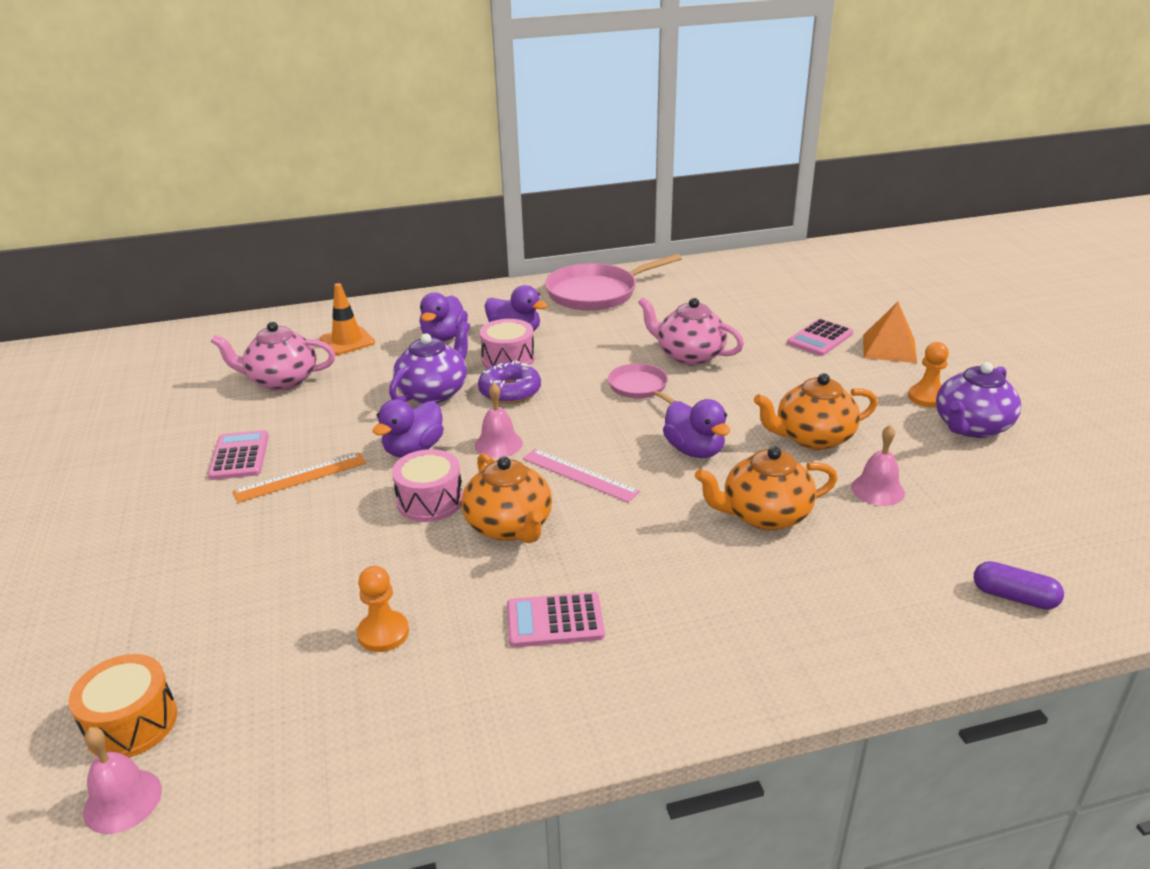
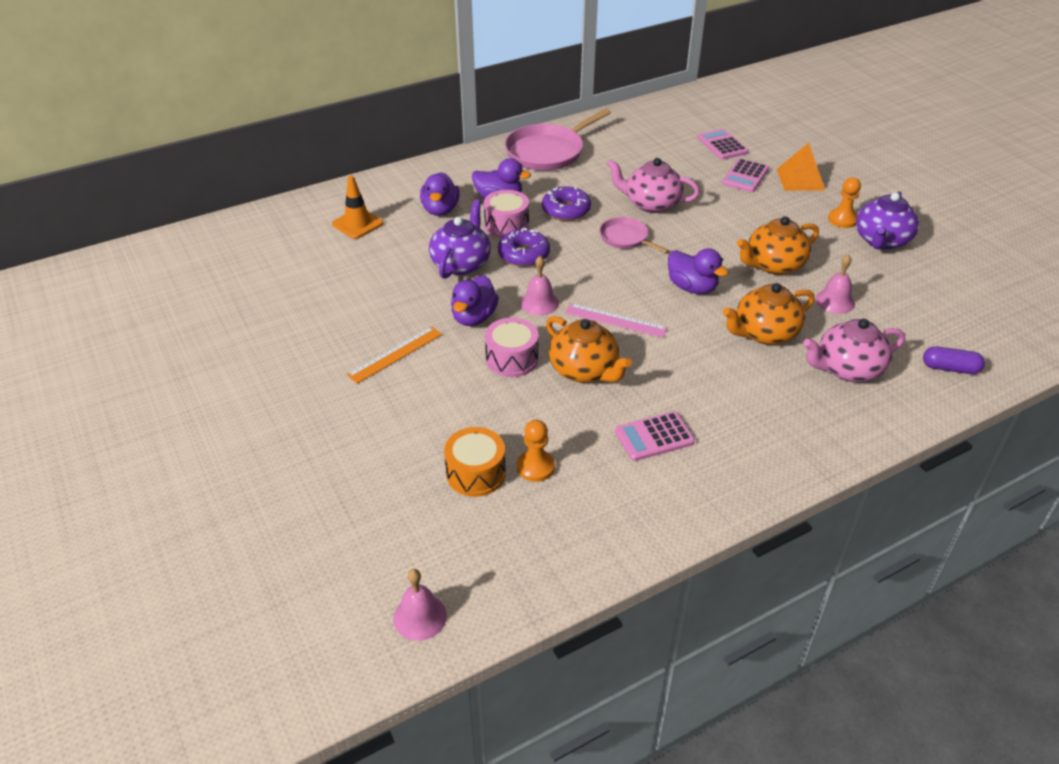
camera: 15 degrees left, 10 degrees up
orange drum [68,654,177,758] -> orange drum moved to [444,427,506,497]
pink calculator [208,430,269,480] -> pink calculator moved to [698,129,748,160]
pink teapot [211,322,335,391] -> pink teapot moved to [803,319,905,382]
none -> purple donut [542,186,591,221]

